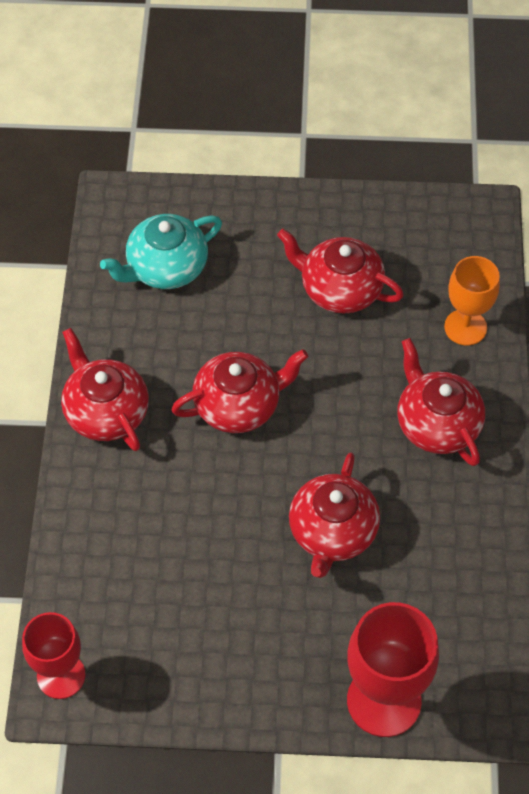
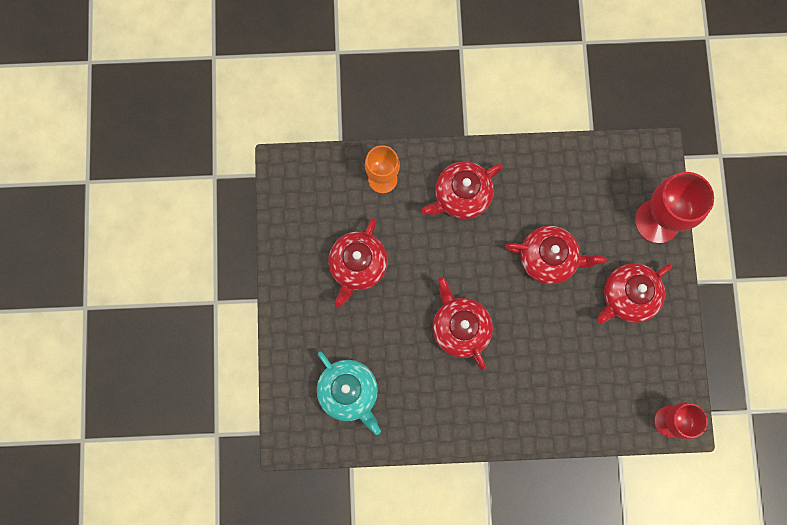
camera: 95 degrees left, 20 degrees up
red teapot [61,328,149,451] -> red teapot moved to [597,263,672,324]

